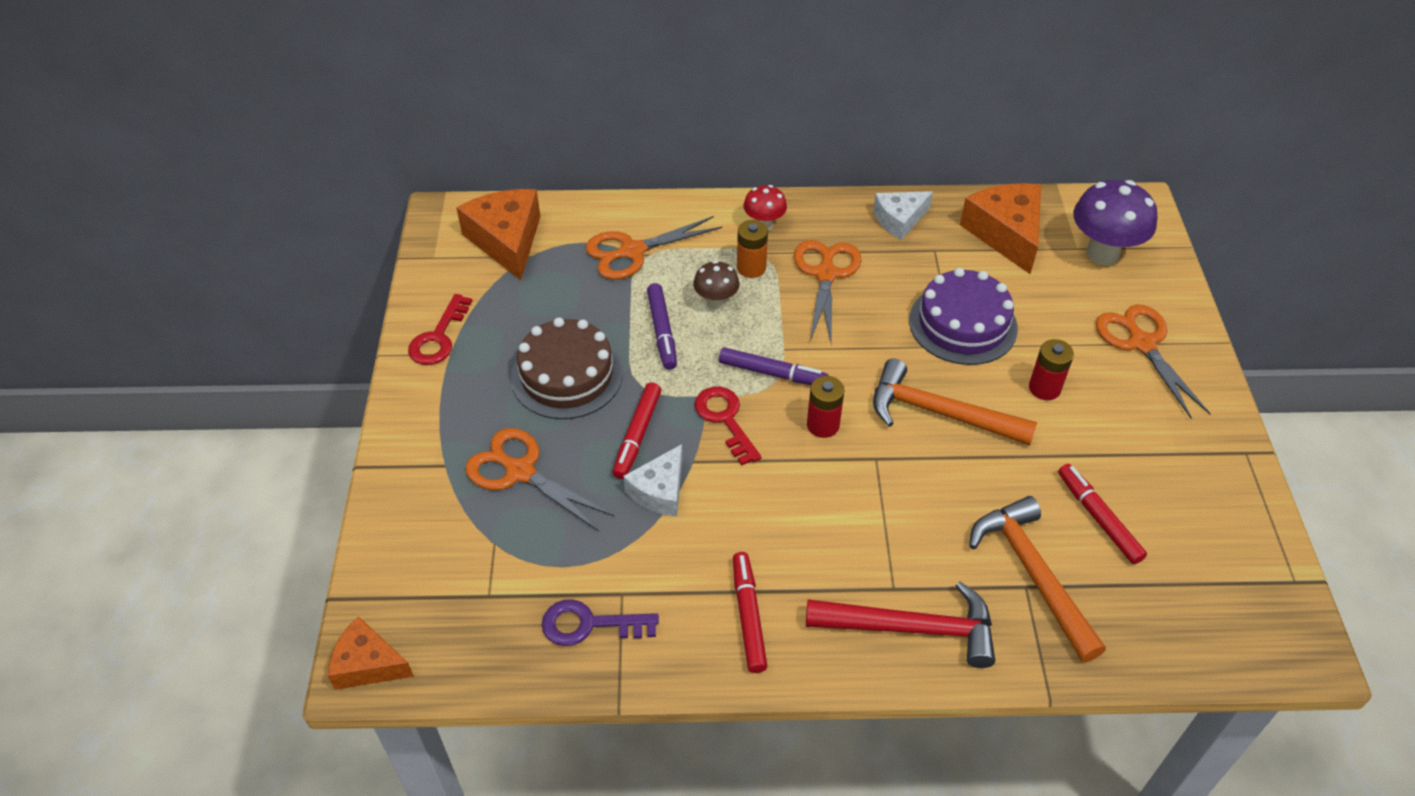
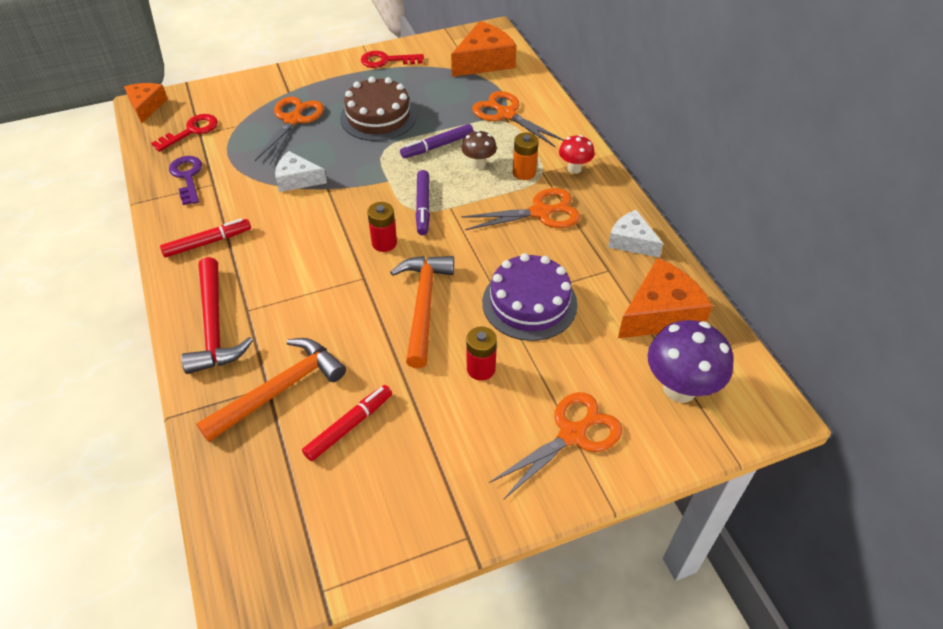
camera: 70 degrees right, 0 degrees up
red marker [612,383,661,479] -> none
red key [694,387,762,465] -> red key moved to [151,114,218,152]

